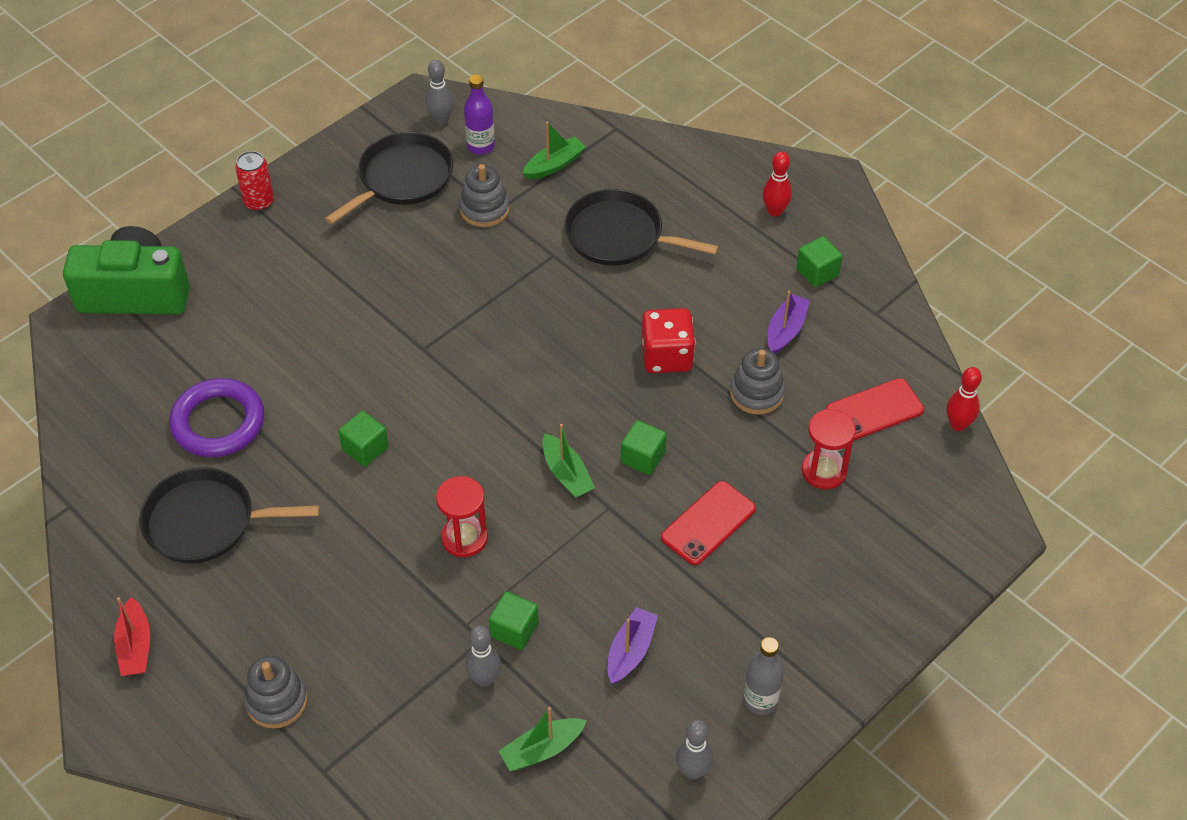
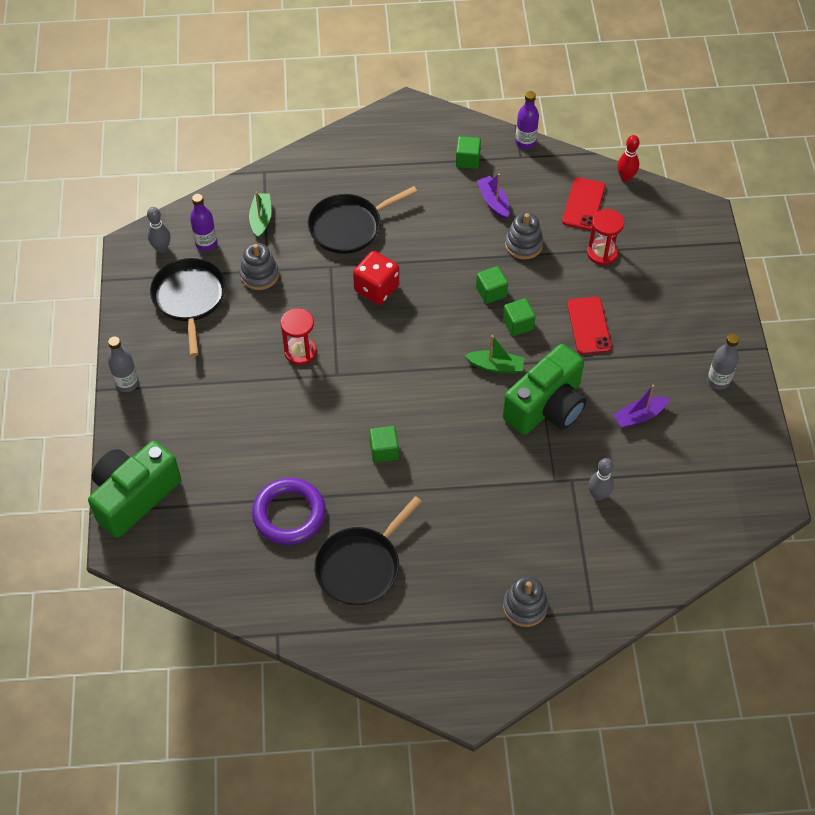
camera: 50 degrees left, 5 degrees up
red boat [114,597,150,676] -> none
red can [235,151,274,211] -> grey bottle [108,337,139,392]
red hourglass [436,476,488,557] -> red hourglass moved to [280,308,317,365]
green cube [489,591,539,650] -> green cube moved to [476,266,508,304]
green boat [499,707,587,771] -> none
purple boat [608,607,658,684] -> purple boat turned 90 degrees counterclockwise [613,385,670,428]
red dice [641,308,696,373] -> red dice moved to [353,251,399,305]
grey bowling pin [676,720,713,780] -> none
red bowling pin [763,151,792,217] -> none
none -> green camera [503,344,587,435]
none -> purple bottle [515,91,539,149]

